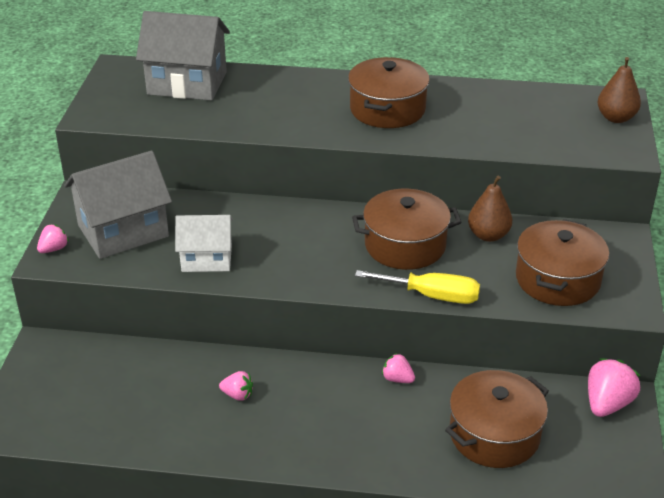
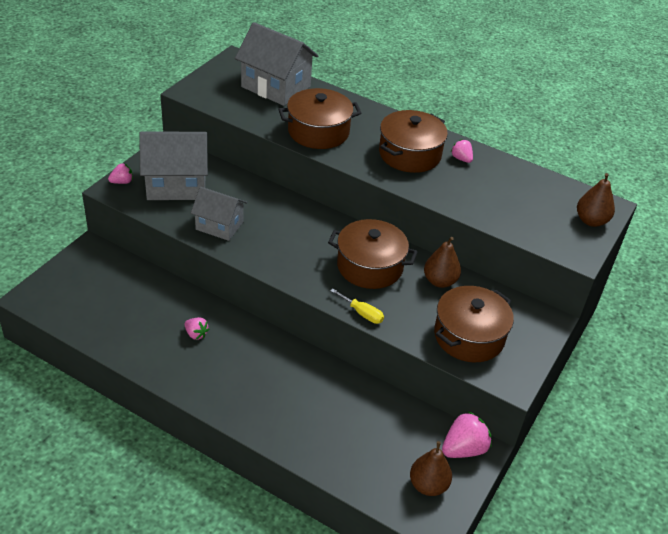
camera: 20 degrees right, 5 degrees up
white house [175,215,233,272] -> grey house [191,187,247,241]
yellow screwdriver [355,270,480,304] -> yellow screwdriver [330,288,384,324], size x0.62
pink strawberry [382,353,415,383] -> pink strawberry moved to [451,139,473,163]
brown pot [445,370,549,468] -> brown pot moved to [278,88,361,149]
none -> brown pear [410,441,452,496]

